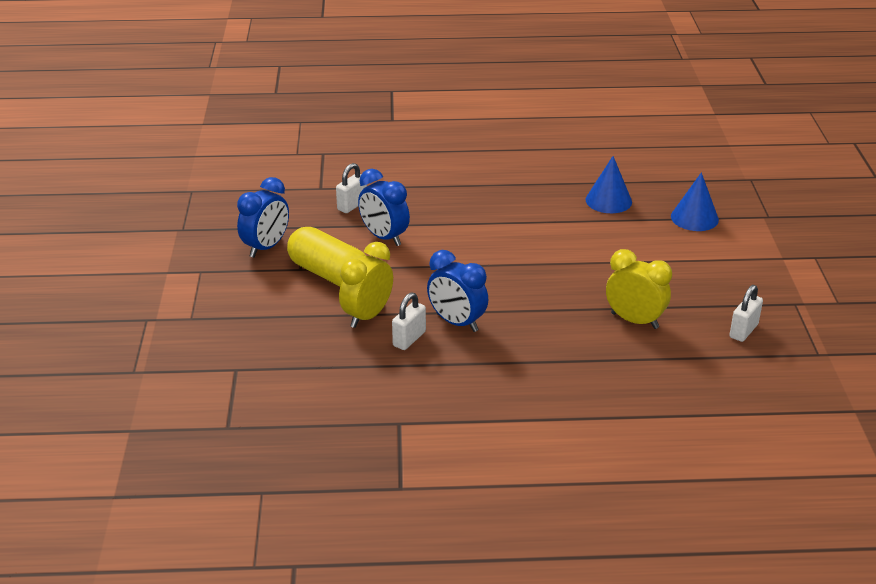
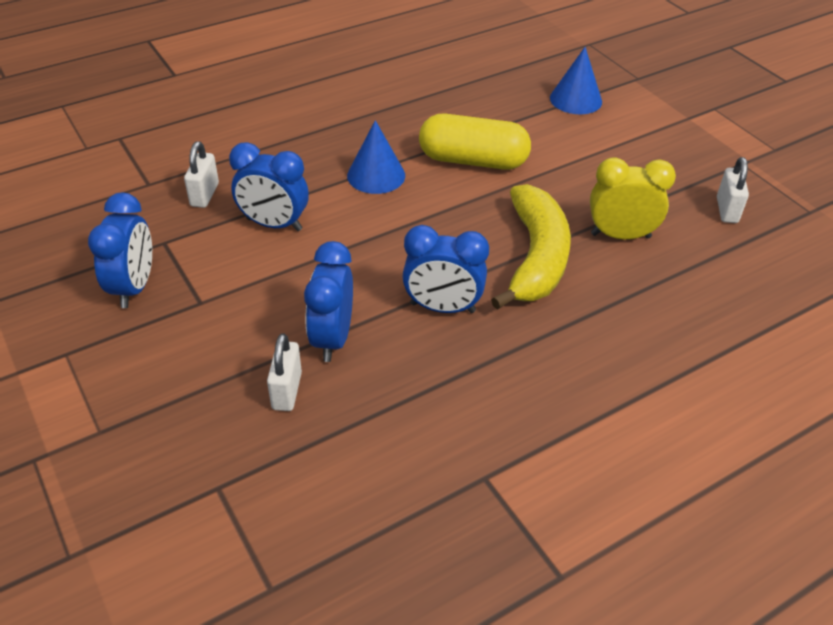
camera: 30 degrees left, 10 degrees up
yellow capsule [287,227,366,286] -> yellow capsule moved to [419,113,531,170]
yellow clock [339,242,393,328] -> blue clock [304,241,353,362]
white padlock [392,293,426,350] -> white padlock moved to [267,333,302,411]
blue cone [586,156,632,213] -> blue cone moved to [347,120,405,194]
none -> yellow banana [491,184,571,310]

